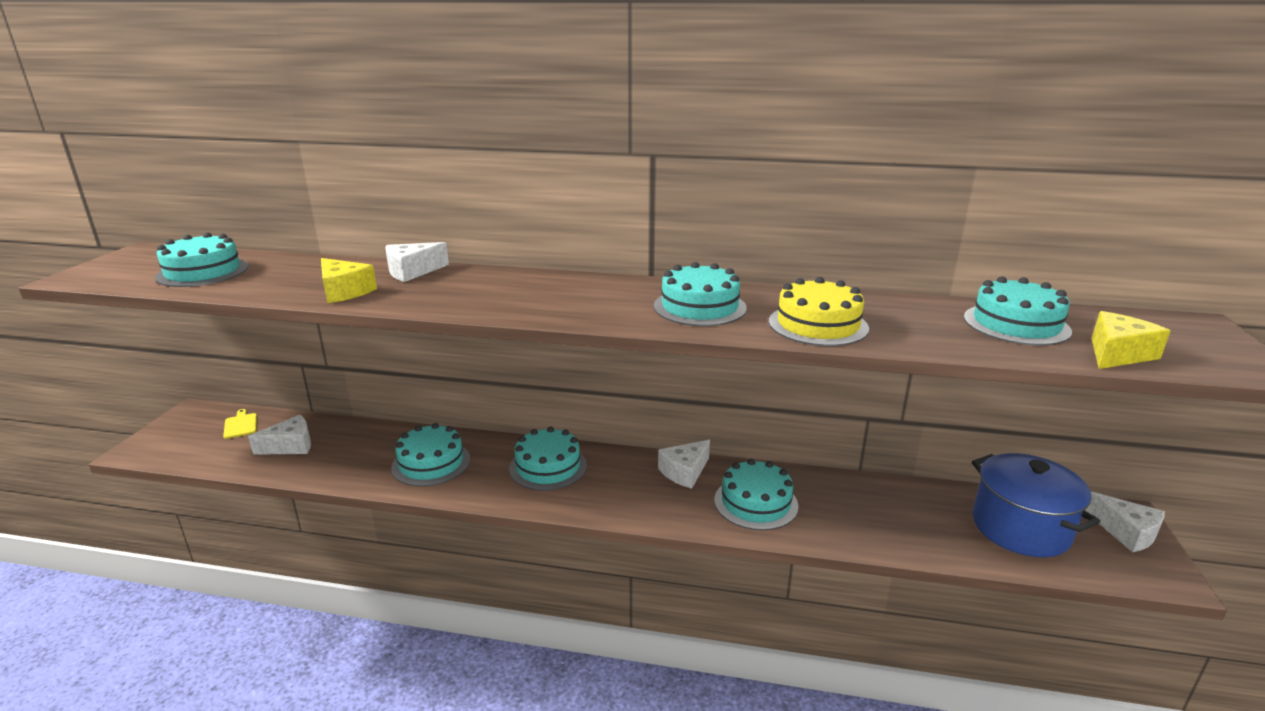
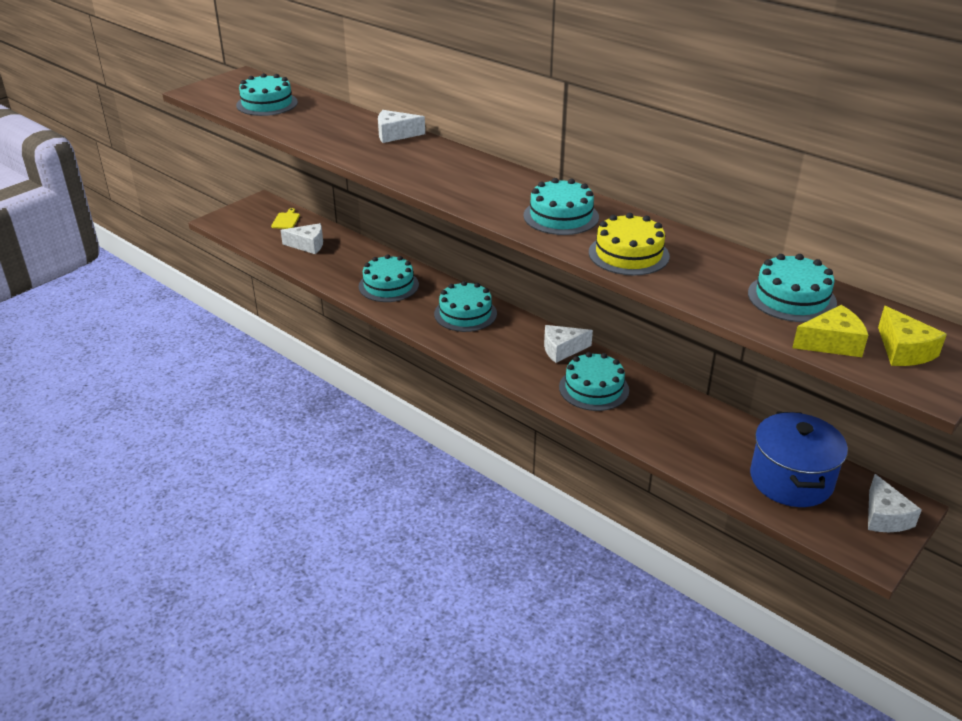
camera: 30 degrees right, 10 degrees up
yellow cheese [321,258,377,303] -> yellow cheese moved to [878,306,947,366]

